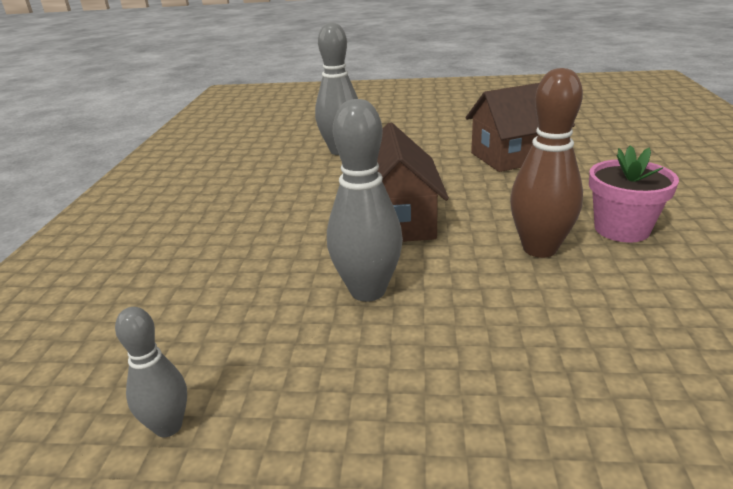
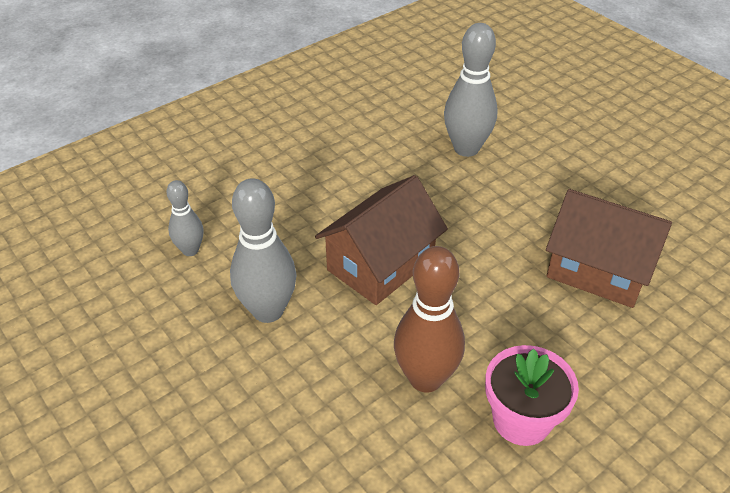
camera: 45 degrees right, 15 degrees up
grey bowling pin [115,307,187,437] -> grey bowling pin moved to [166,180,204,256]

